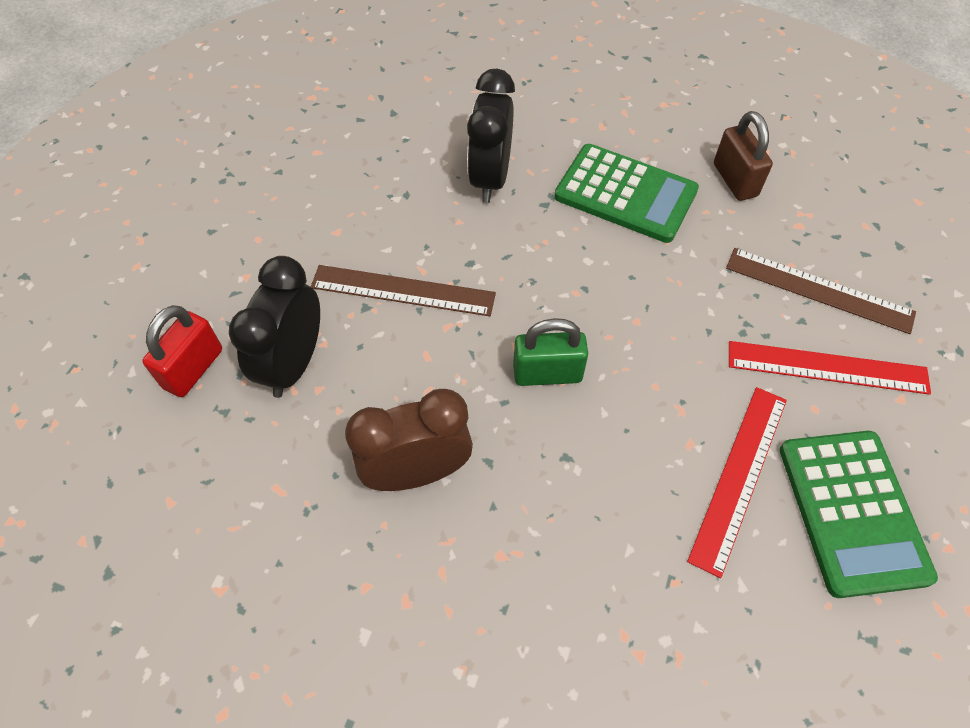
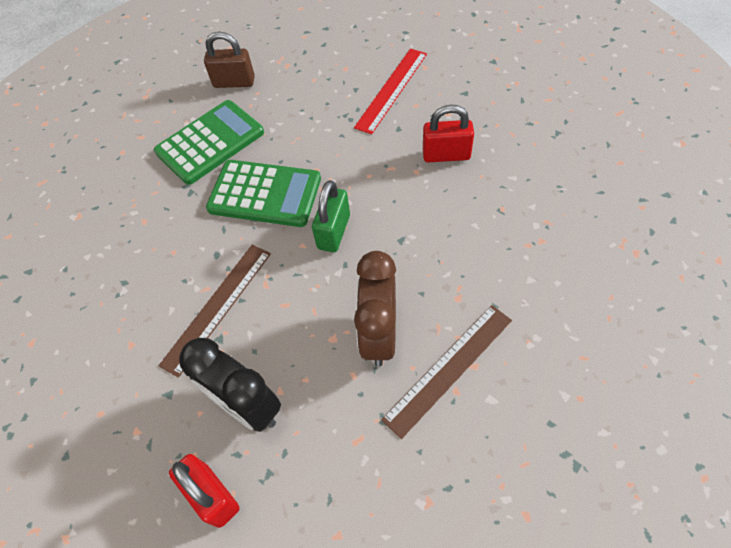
camera: 65 degrees left, 0 degrees up
black clock [467,69,515,203] -> none
red ruler [687,387,787,578] -> red padlock [423,105,474,162]
brown ruler [726,248,916,334] -> brown ruler moved to [381,305,512,439]
green calculator [780,431,938,598] -> green calculator moved to [206,160,321,227]

